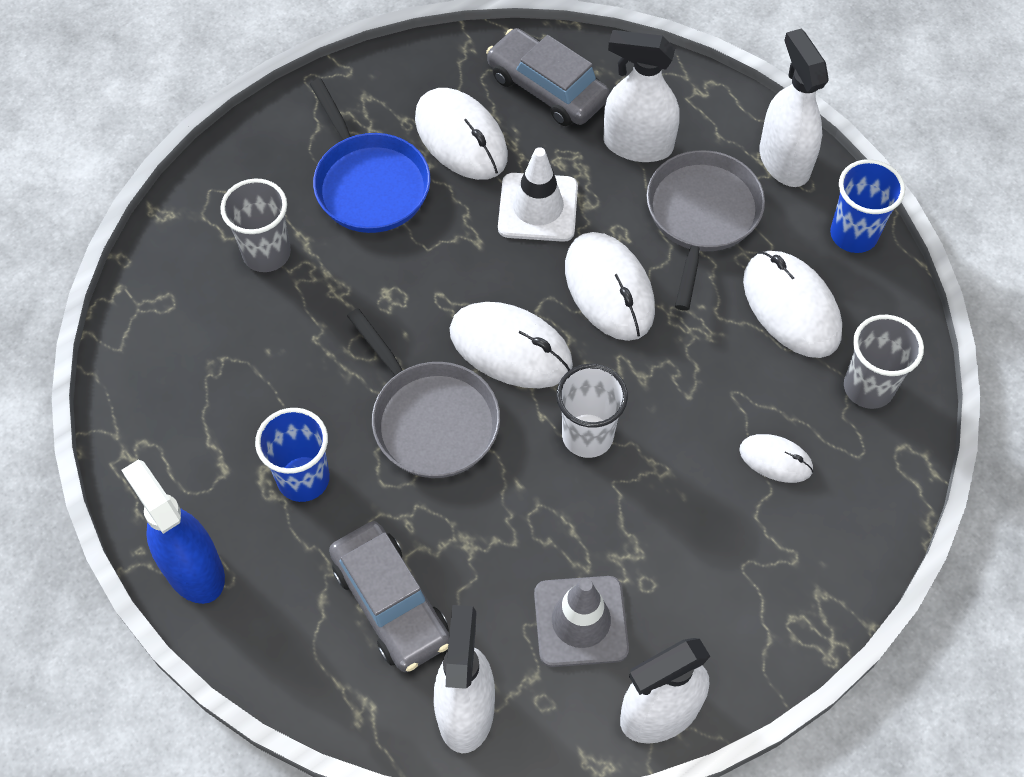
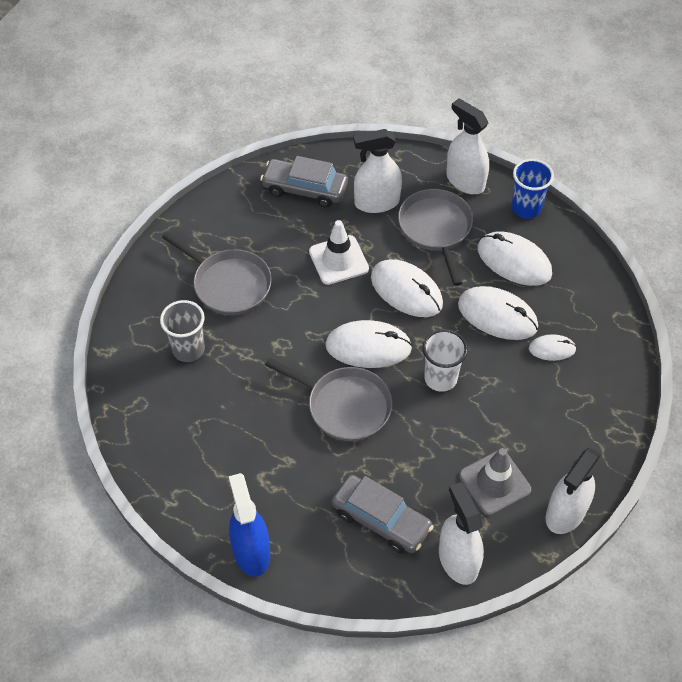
camera: 25 degrees left, 5 degrees down
blue spray bottle [121,460,225,604] -> blue spray bottle turned 45 degrees clockwise [229,473,270,577]
blue cup [255,408,330,502] -> none
blue pan [310,79,430,233] -> grey pan [162,232,272,315]
white mouse [415,88,508,180] -> white mouse moved to [458,286,538,340]
grey cup [844,315,924,409] -> none

